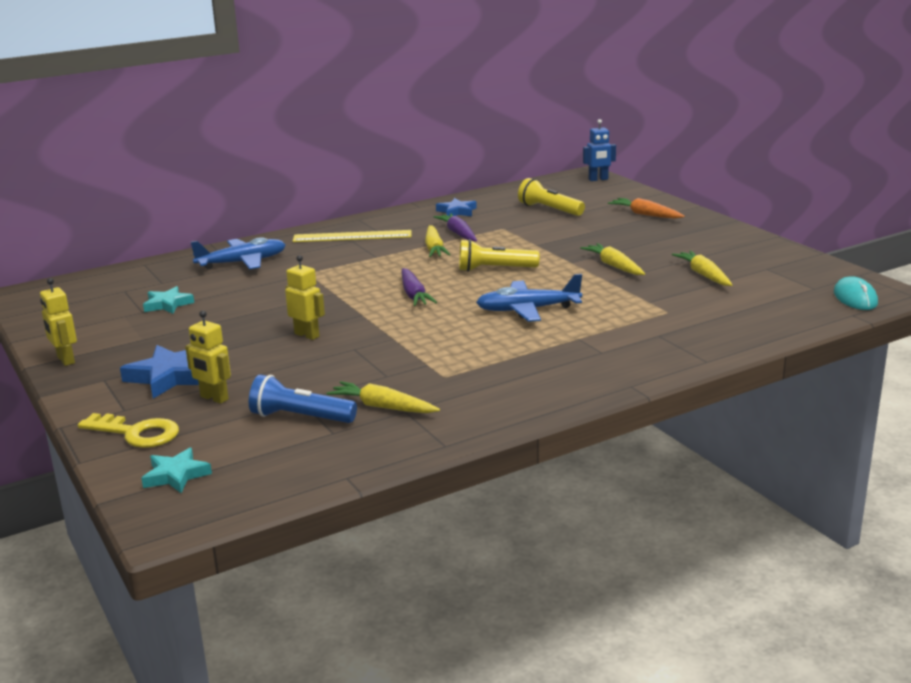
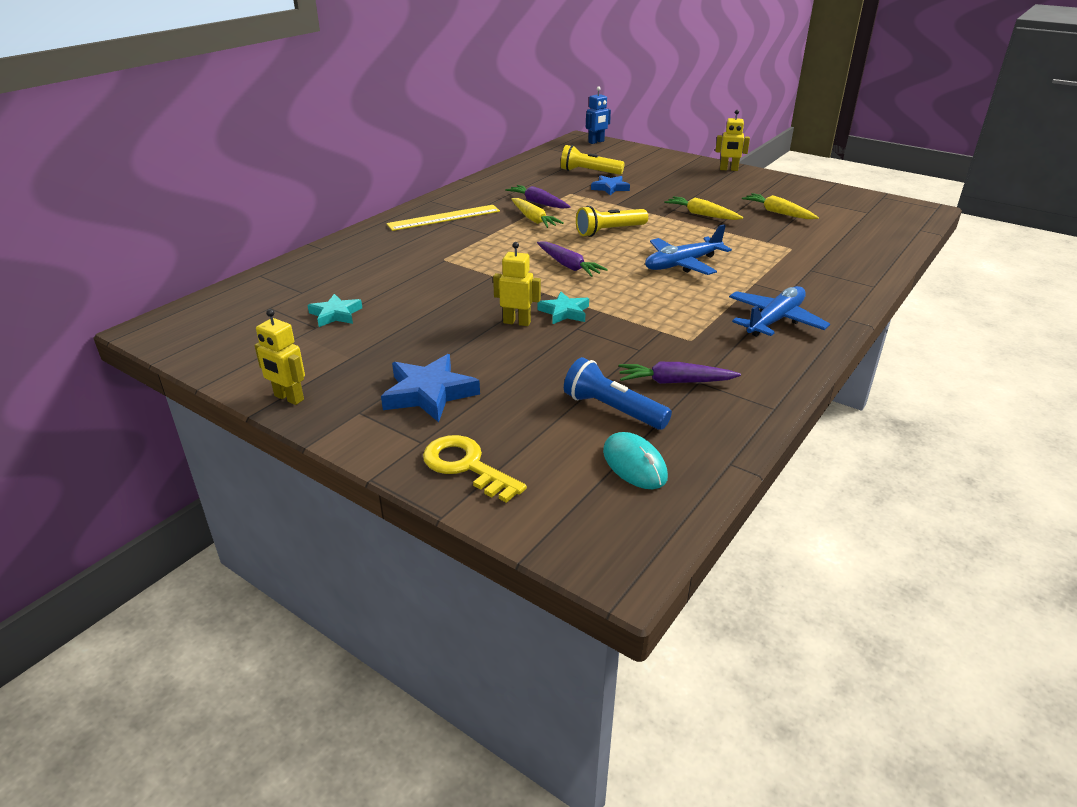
camera: 25 degrees left, 10 degrees up
yellow key [78,413,179,448] -> yellow key turned 135 degrees counterclockwise [423,435,527,503]
turquoise star [141,448,212,493] -> turquoise star moved to [538,292,589,324]
yellow robot [185,311,231,404] -> yellow robot moved to [715,110,750,171]
blue plane [191,237,286,270] -> blue plane moved to [729,286,830,337]
blue flashlight [249,374,357,423] -> blue flashlight turned 45 degrees clockwise [564,357,672,430]
yellow carrot [327,381,440,413] -> purple carrot [619,362,741,384]
blue star [436,198,477,217] -> blue star moved to [591,175,630,195]
orange carrot [608,198,685,219] -> none
turquoise mouse [834,276,878,310] -> turquoise mouse moved to [603,432,668,489]

